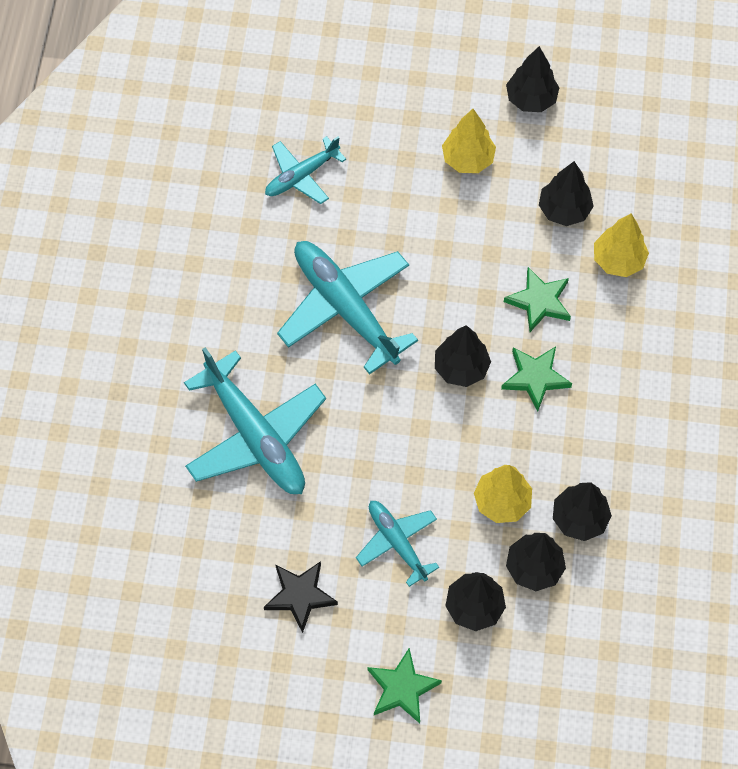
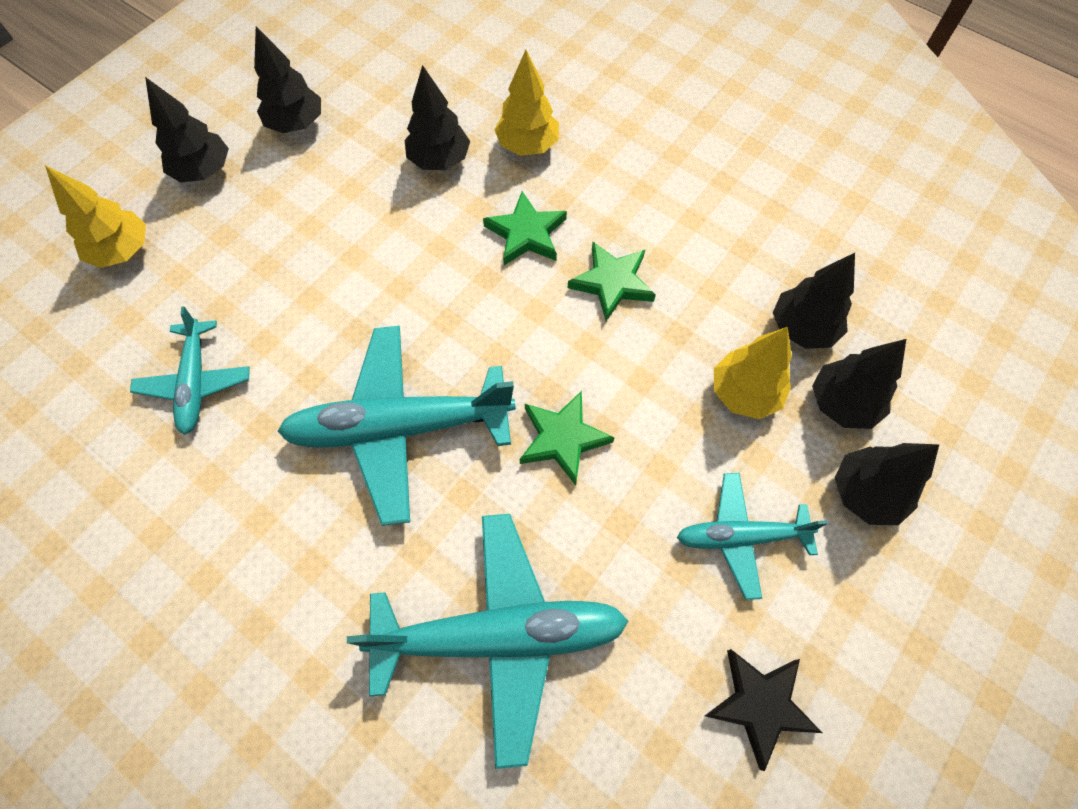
camera: 60 degrees left, 0 degrees up
green star [368,648,442,723] -> green star moved to [520,391,615,486]
black tree [435,325,491,387] -> black tree moved to [145,77,229,182]
yellow tree [442,109,496,173] -> yellow tree moved to [45,166,146,268]

